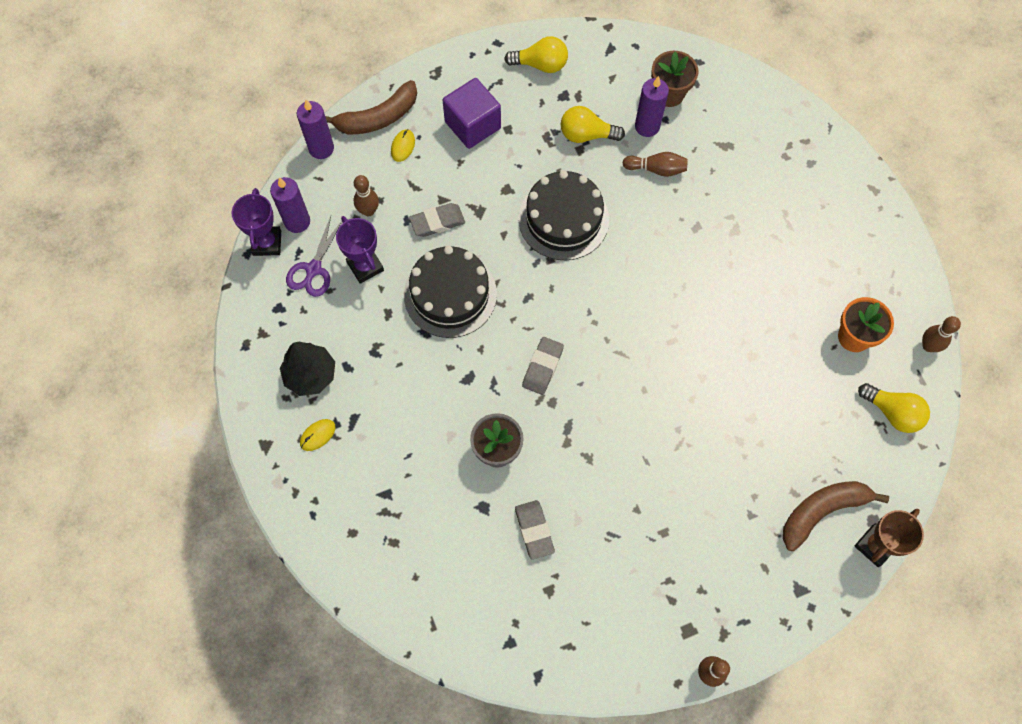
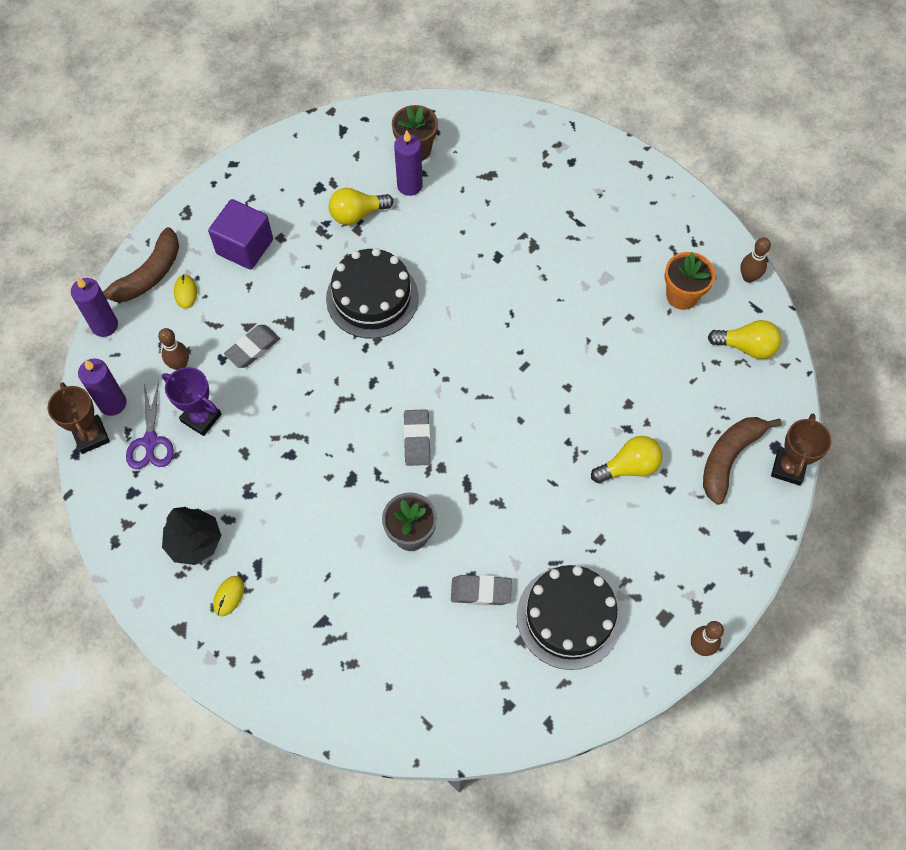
camera: 25 degrees left, 5 degrees down
purple trophy [231,188,281,256] -> brown trophy [48,382,110,454]
black cake [404,246,497,338] -> black cake moved to [517,565,622,670]
yellow light bulb [504,36,568,73] -> yellow light bulb moved to [591,436,662,483]
grey eraser [515,500,555,560] -> grey eraser turned 45 degrees counterclockwise [451,575,512,605]
brown bowling pin [622,152,688,177] -> none

